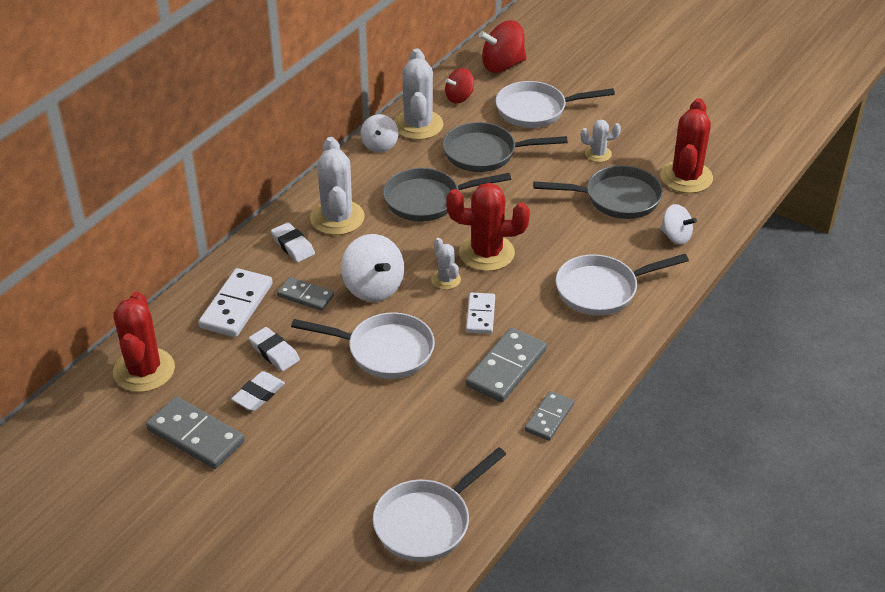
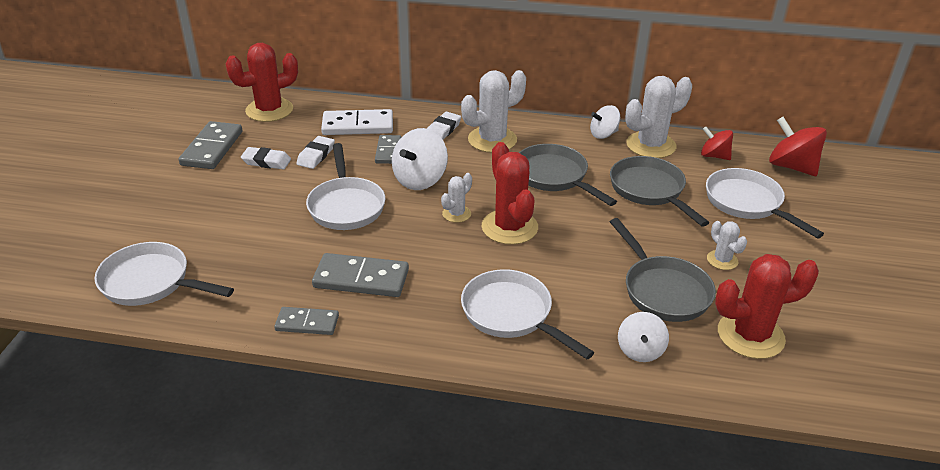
camera: 65 degrees right, 5 degrees down
white domino [466,292,495,334] -> none

